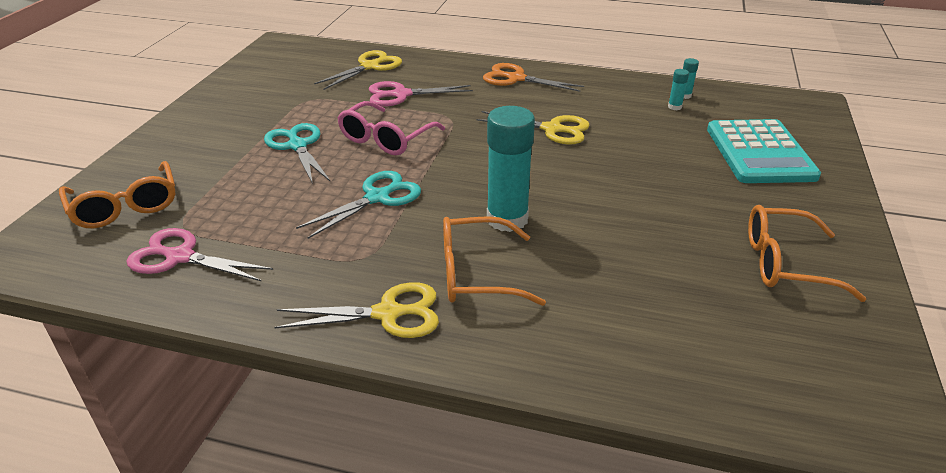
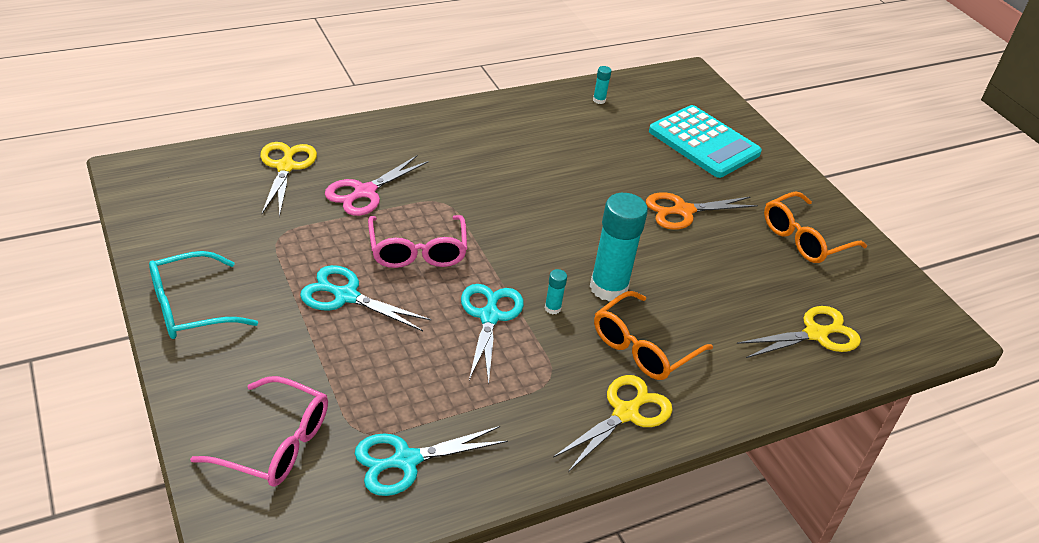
camera: 45 degrees left, 5 degrees up
orange glasses [59,161,175,228] -> pink glasses [190,376,328,487]
pink scissors [126,228,273,282] -> turquoise scissors [355,426,508,496]
yellow scissors [477,111,590,145] -> yellow scissors moved to [737,306,861,358]
orange scissors [483,63,584,92] -> orange scissors moved to [646,192,758,230]
turquoise glue stick [668,69,689,110] -> turquoise glue stick moved to [545,269,567,314]
none -> turquoise glasses [149,251,258,339]

